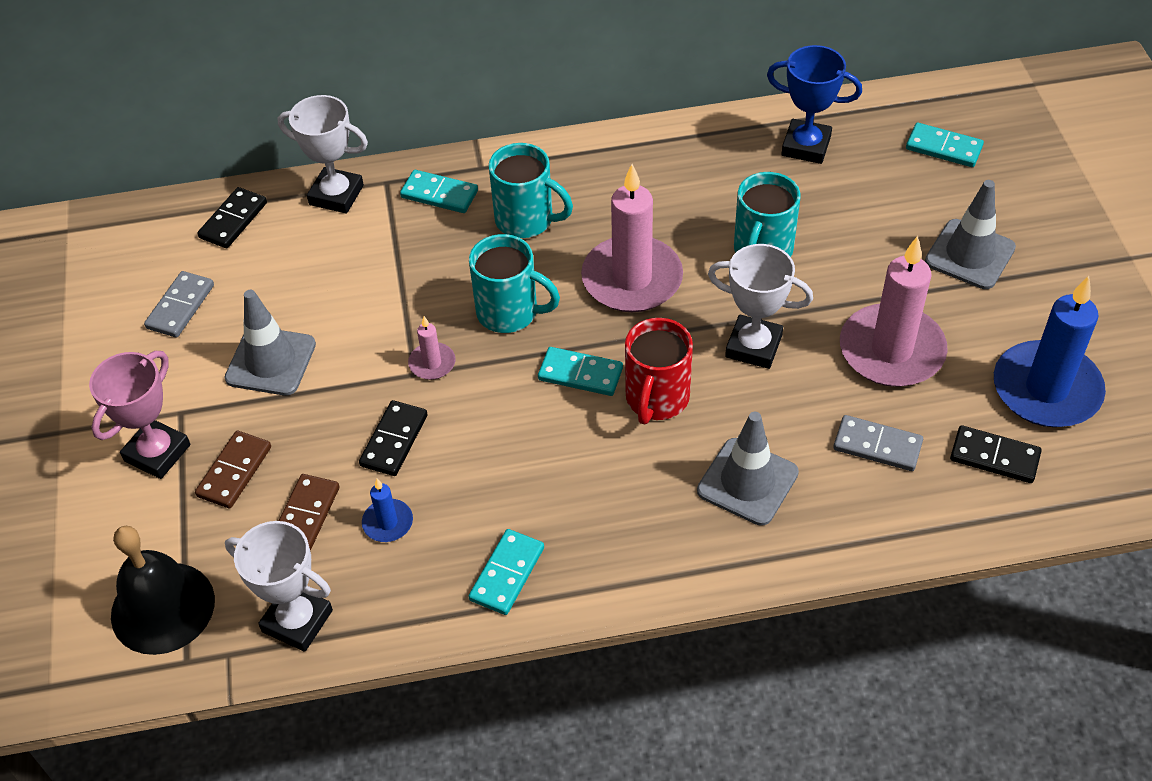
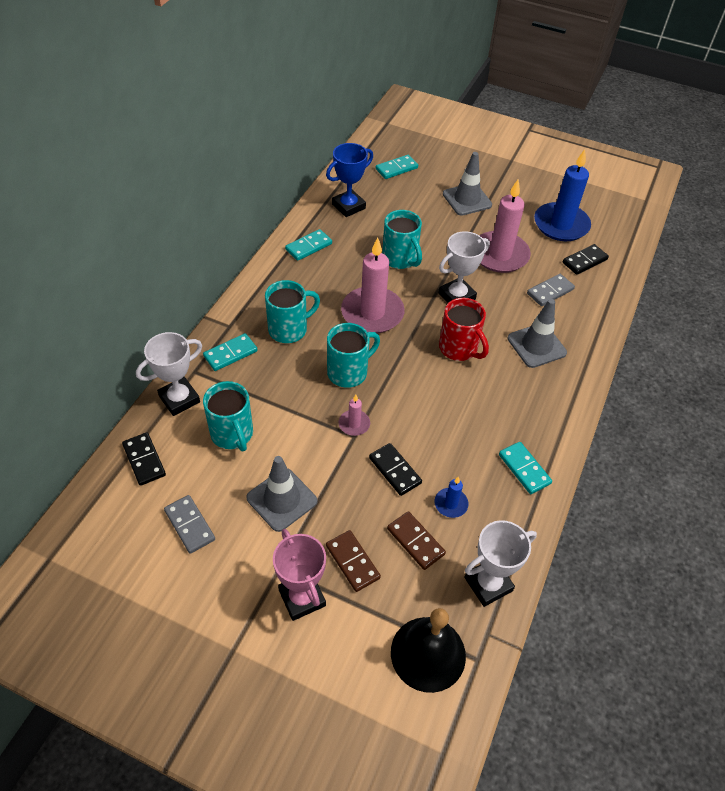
camera: 60 degrees left, 0 degrees up
turquoise domino [538,347,623,396] -> turquoise domino moved to [285,229,332,261]
none -> turquoise mug [203,381,253,451]

